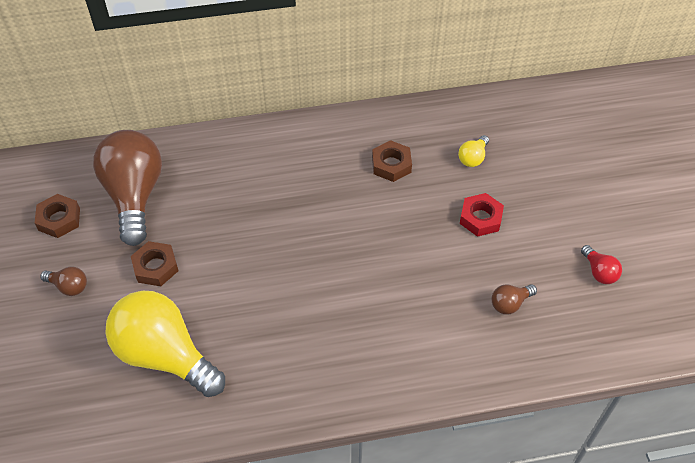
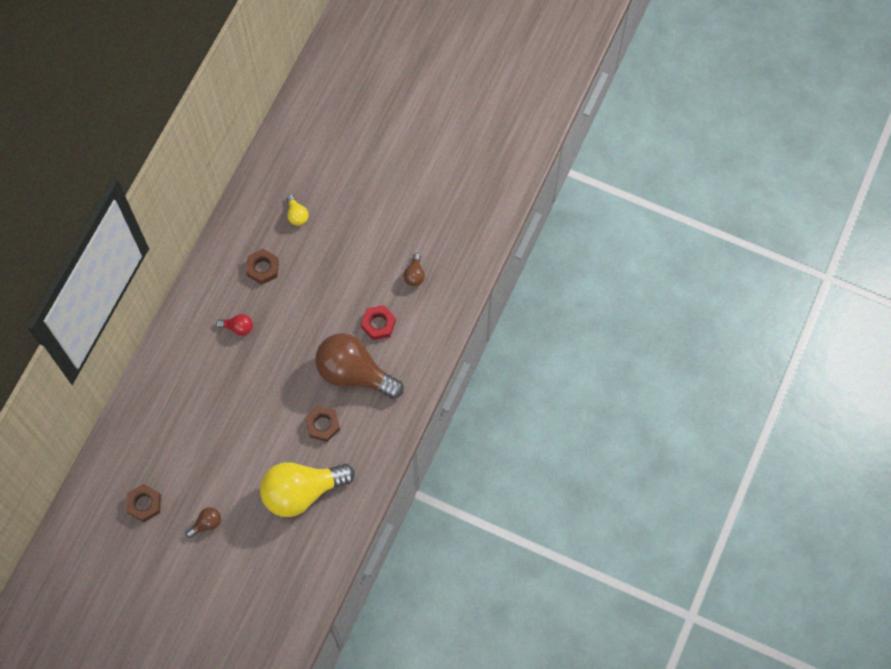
camera: 55 degrees left, 15 degrees up
brown light bulb [93,130,162,246] -> brown light bulb moved to [315,333,404,399]
brown nut [131,241,179,286] -> brown nut moved to [305,405,340,442]
red nut [460,193,504,237] -> red nut moved to [361,305,396,340]
red light bulb [581,245,622,284] -> red light bulb moved to [216,314,253,336]

